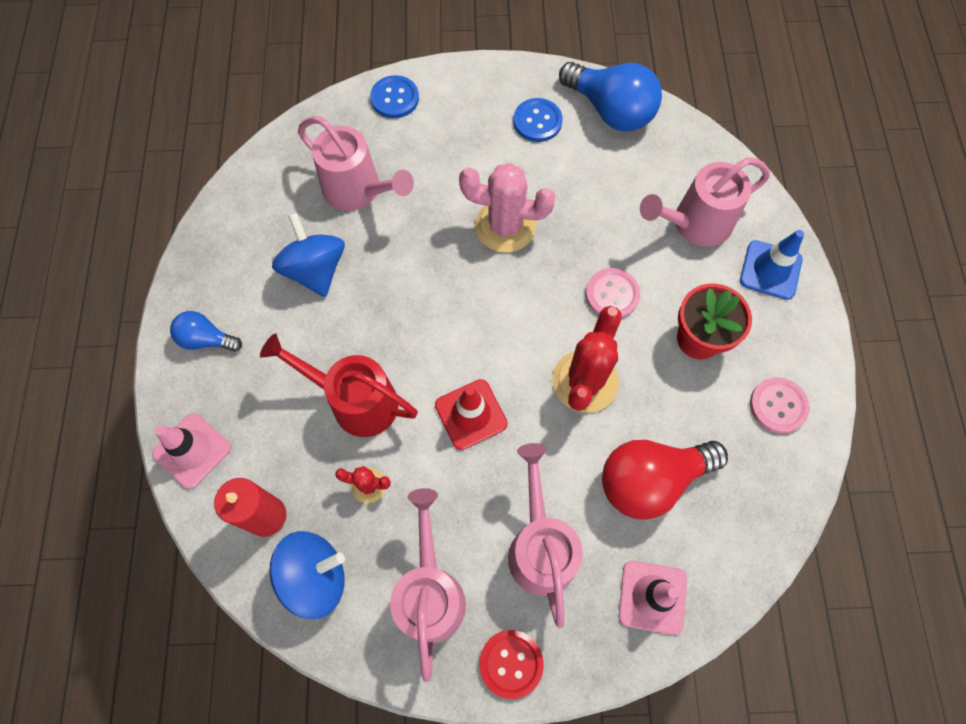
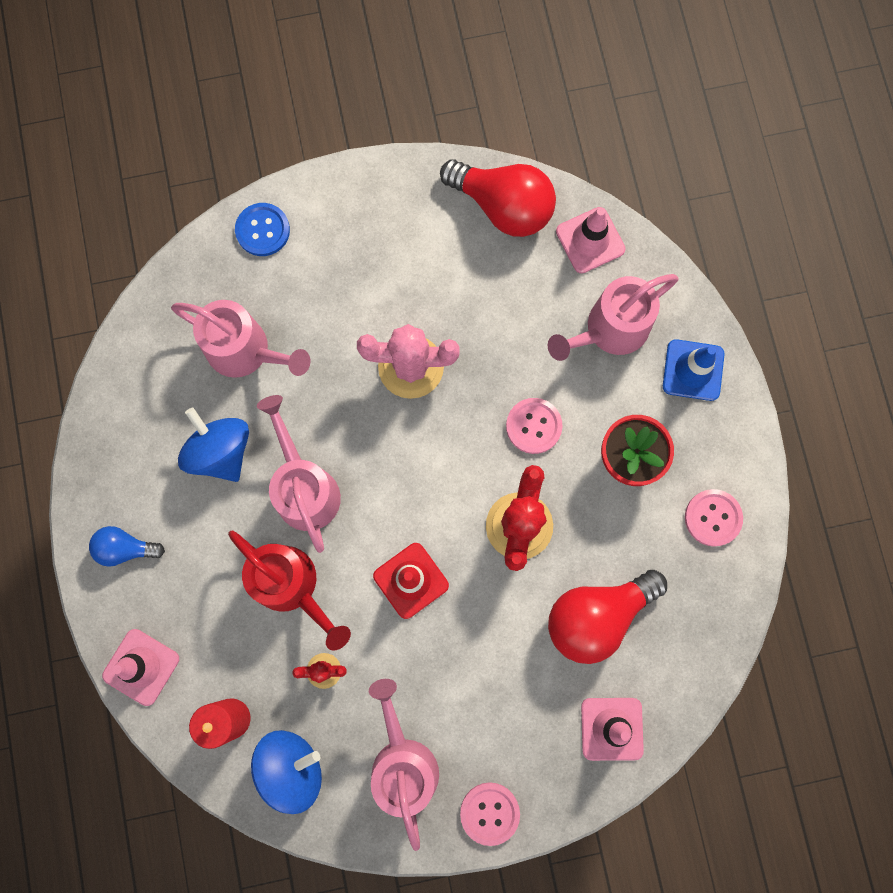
camera: 10 degrees left, 10 degrees up
red watering can [260,333,418,437] -> red watering can turned 150 degrees counterclockwise [228,530,351,651]
red button [479,630,544,699] -> pink button [460,782,520,846]
pink watering can [508,443,583,628] -> pink watering can moved to [257,395,341,553]
blue button [514,98,563,142] -> none
blue light bulb [559,62,662,131] -> red light bulb [440,160,556,237]
none -> pink traffic cone [556,207,626,273]

